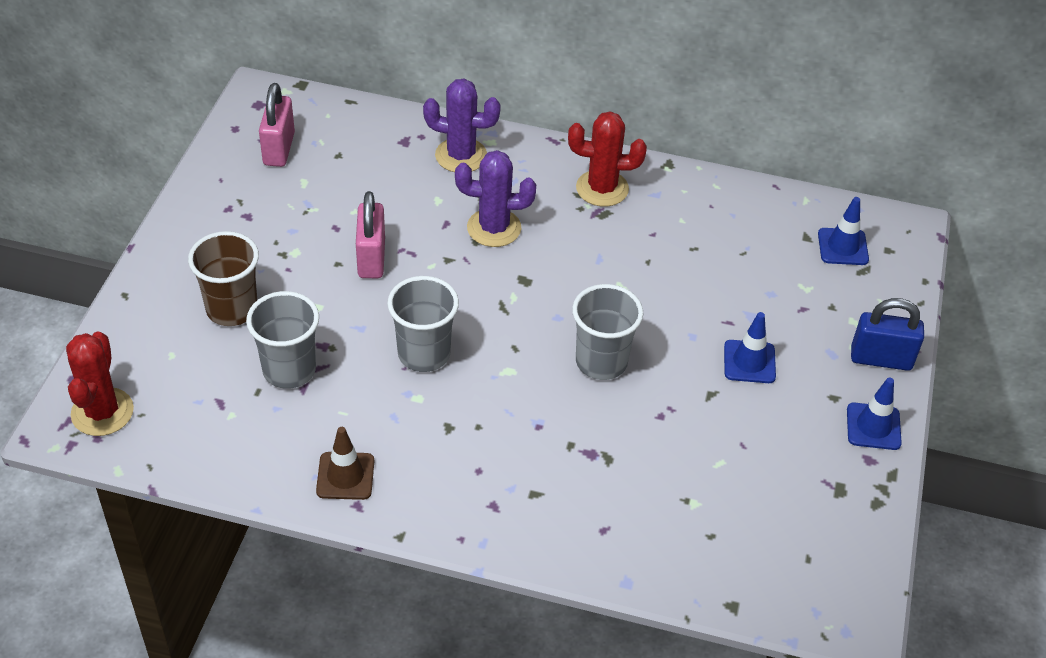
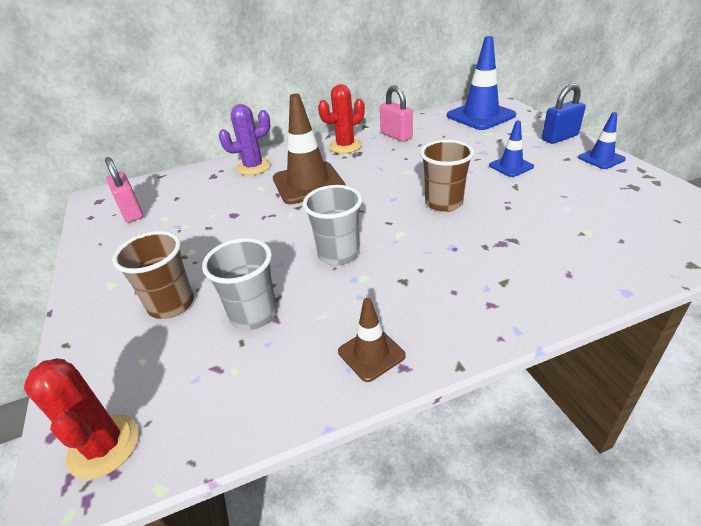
camera: 30 degrees left, 10 degrees down
pink padlock [356,191,385,278] -> pink padlock moved to [380,85,413,142]
purple cactus [455,150,536,247] -> brown traffic cone [273,94,345,204]
grey cup [572,284,643,380] -> brown cup [420,140,474,212]
blue traffic cone [818,197,869,265] -> blue traffic cone [447,36,516,130], size x1.91

